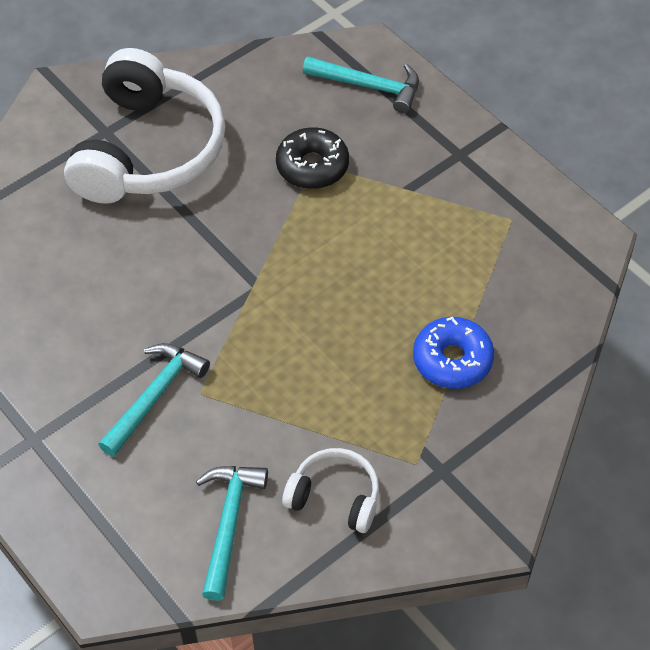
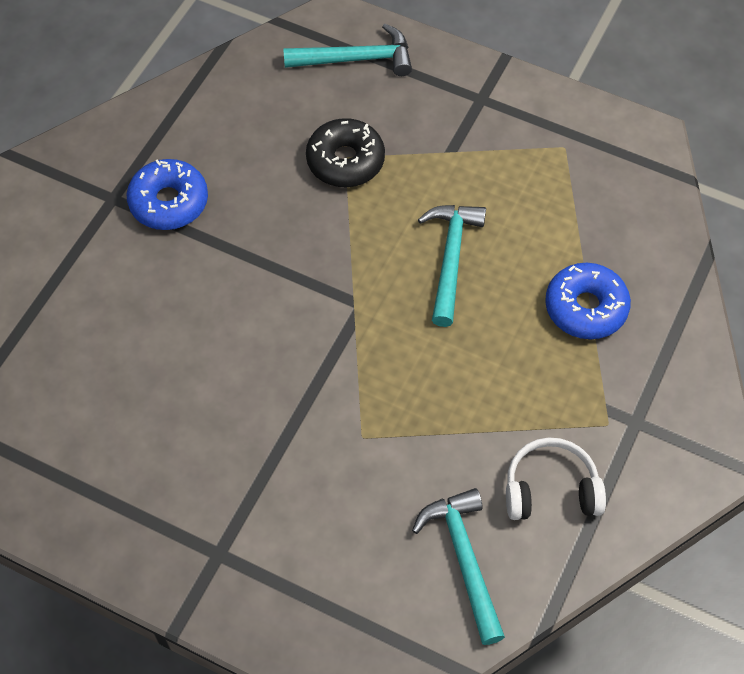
camera: 25 degrees left, 5 degrees up
white headphones [64,48,225,204] -> blue donut [127,159,208,230]
turquoise hammer [98,343,210,457] -> turquoise hammer moved to [418,205,486,327]

